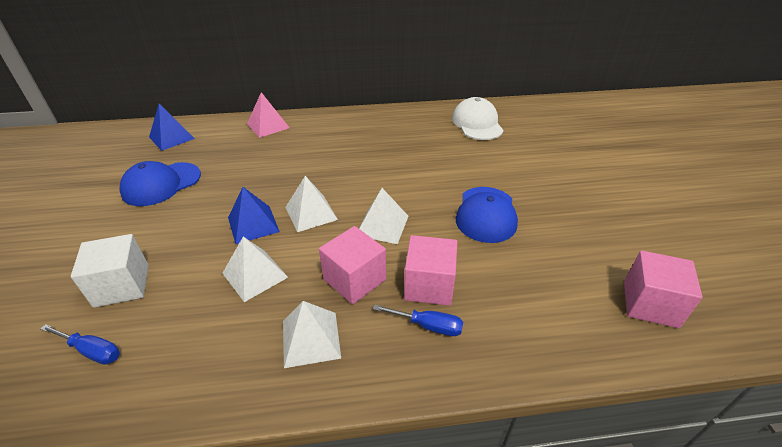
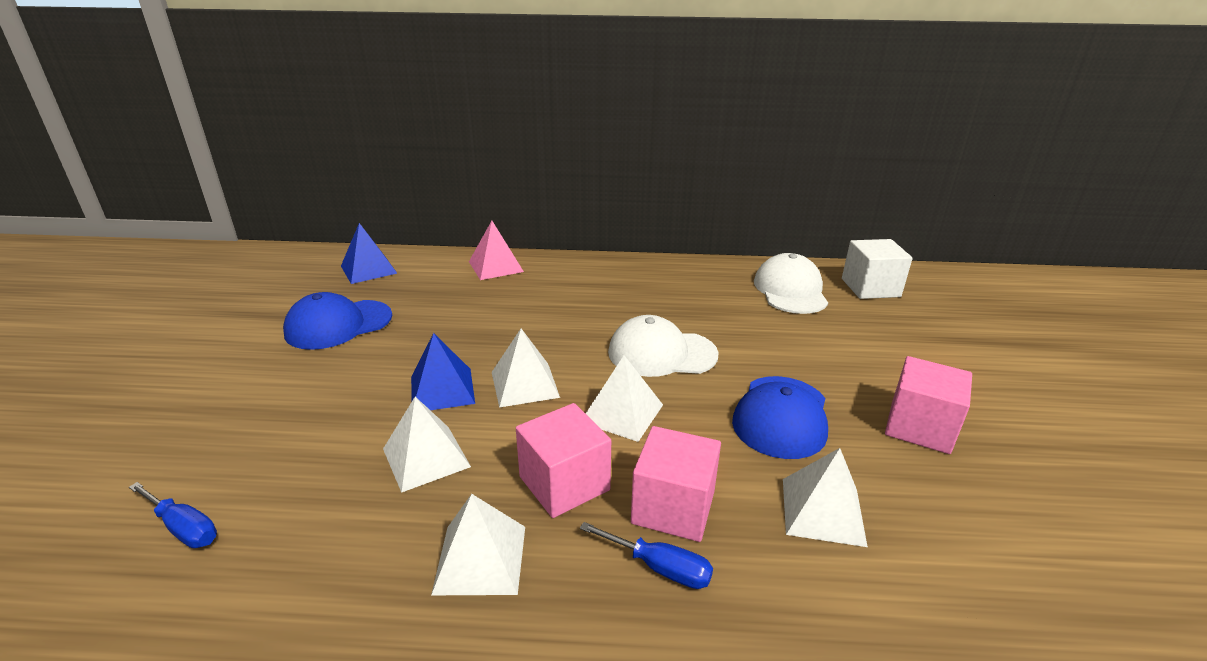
camera: 10 degrees right, 10 degrees down
white cube [71,234,149,308] -> white cube moved to [842,239,913,299]
pink cube [624,250,703,328] -> pink cube moved to [885,356,972,454]
none -> white cap [608,315,719,377]
none -> white pyramid [783,448,868,547]

